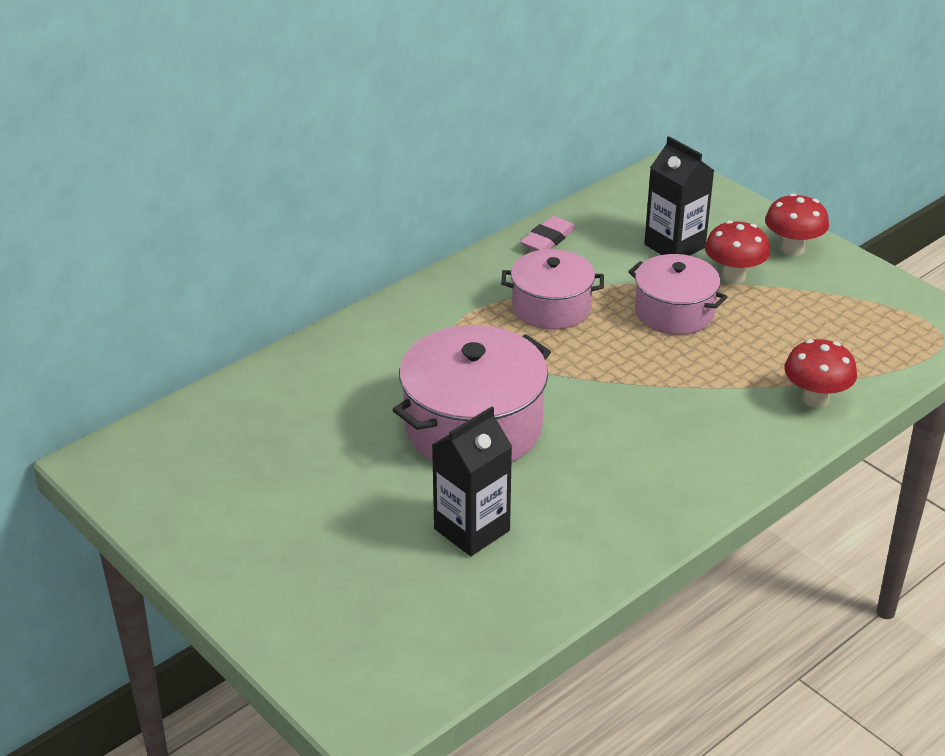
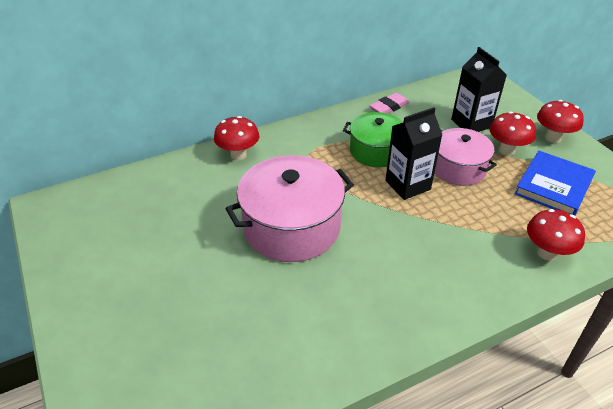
camera: 15 degrees right, 5 degrees up
black carton [432,406,512,556] -> black carton moved to [385,107,442,200]
pink pot [501,249,604,330] -> green pot [343,112,403,167]
none -> red mushroom [214,116,259,160]
none -> blue book [514,151,596,215]

